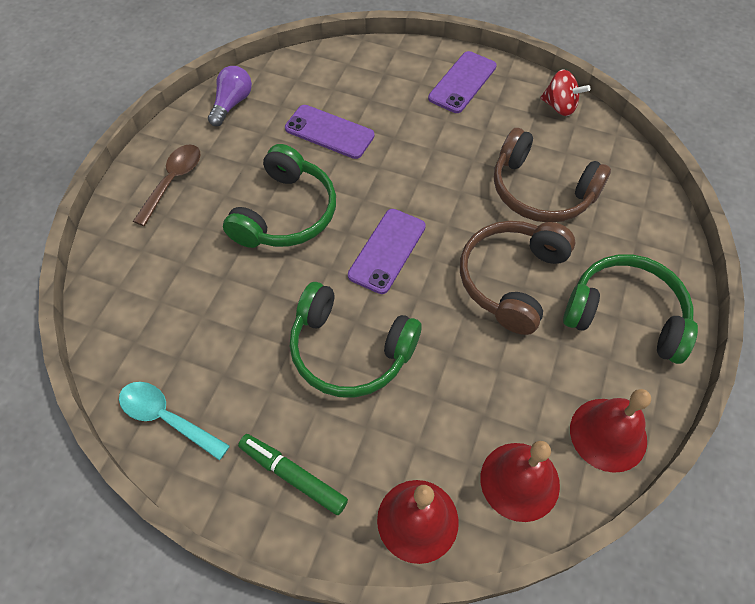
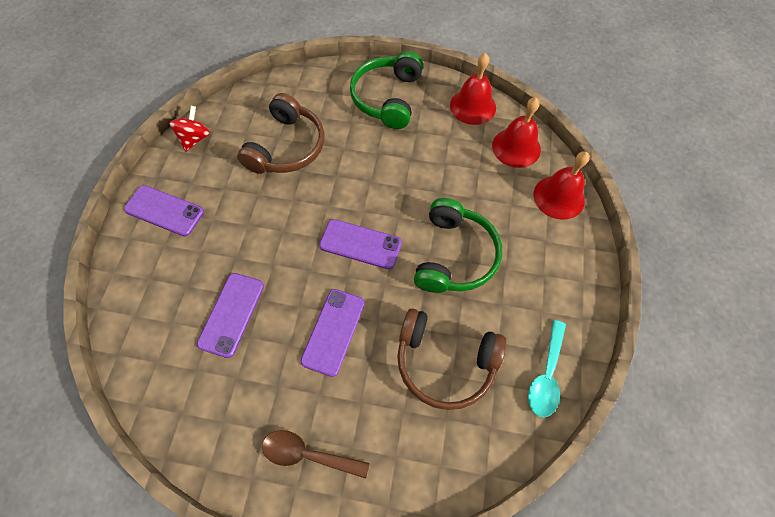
camera: 100 degrees left, 5 degrees up
purple light bulb [208,66,252,126] -> none
green headphones [223,144,336,248] -> purple phone [301,289,365,377]
green marker [238,434,348,515] -> none
brown headphones [460,221,575,335] -> brown headphones moved to [397,308,506,410]

